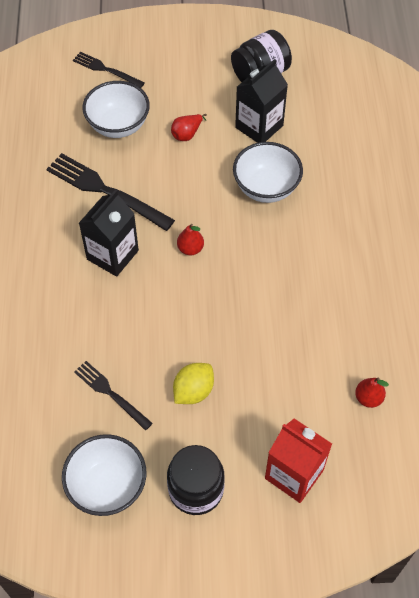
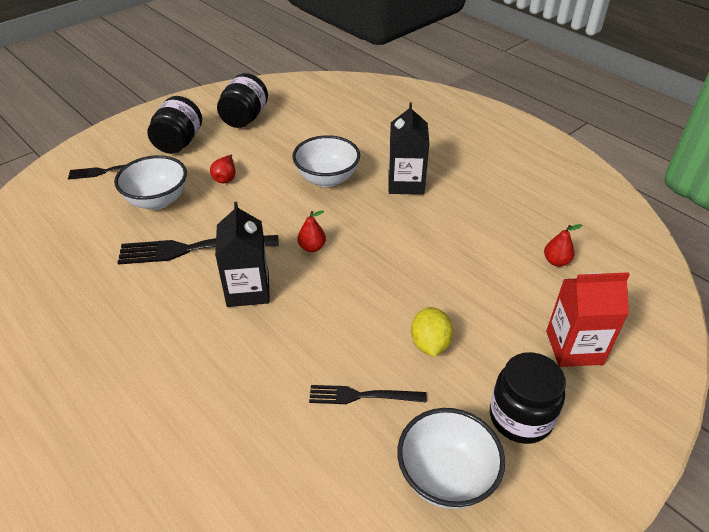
camera: 40 degrees left, 15 degrees down
black carton [235,59,288,143] -> black carton moved to [388,103,429,195]
none -> black jar [147,96,202,154]

